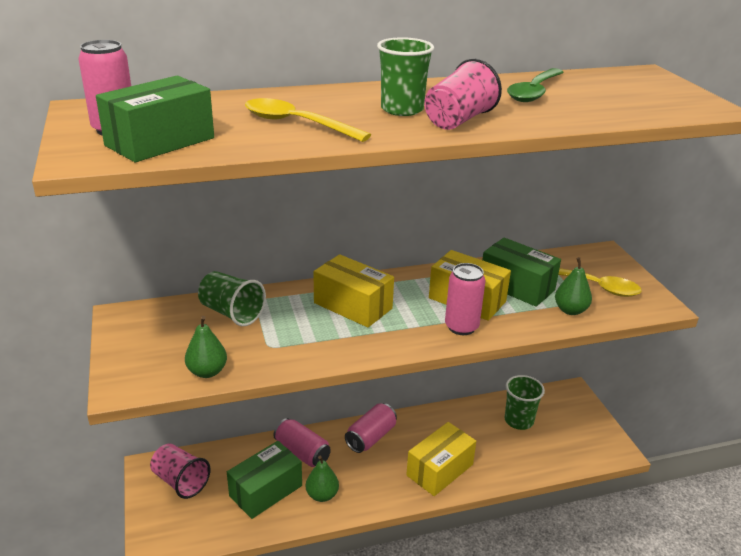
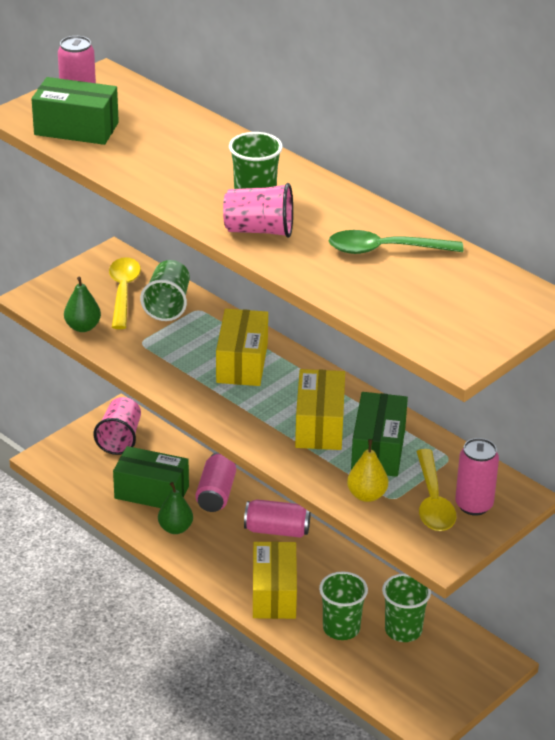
camera: 60 degrees right, 5 degrees up
yellow spoon [245,98,371,142] -> yellow spoon moved to [109,257,141,329]
yellow box [406,422,476,496] -> yellow box turned 75 degrees clockwise [253,541,297,619]
pink can [445,263,485,335] -> pink can moved to [455,438,499,516]
green pear [555,257,592,315] -> yellow pear [347,439,388,502]
none -> green cup [319,571,368,640]

